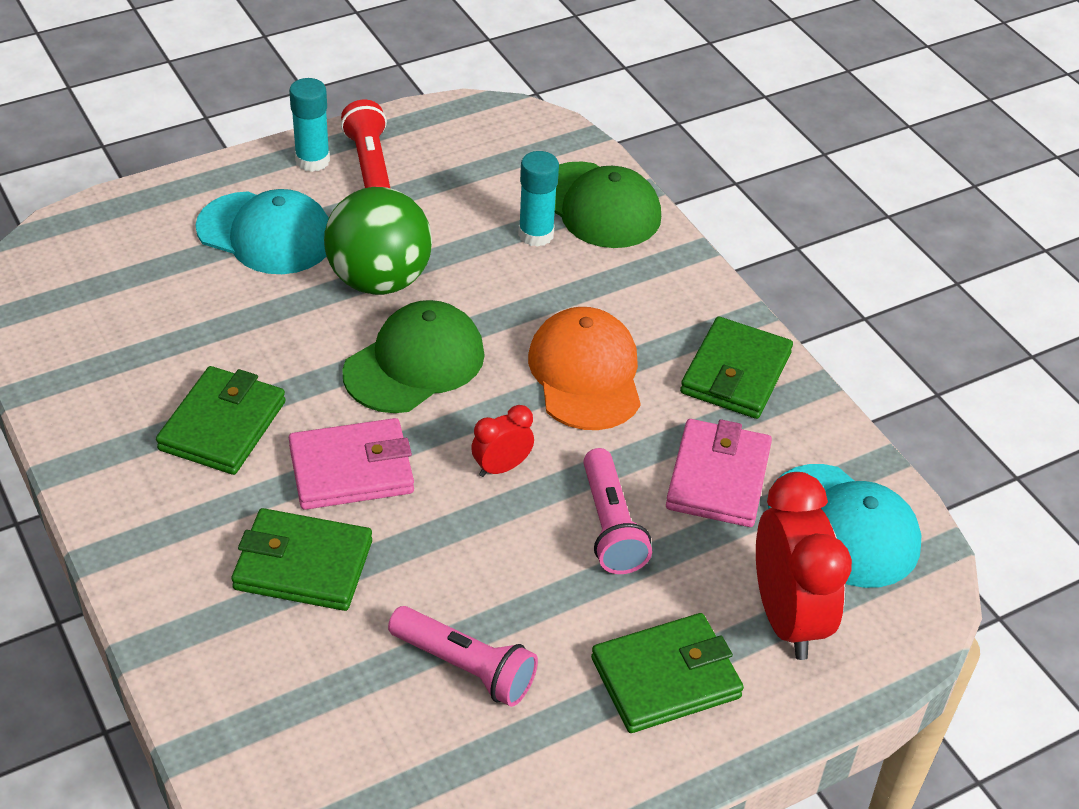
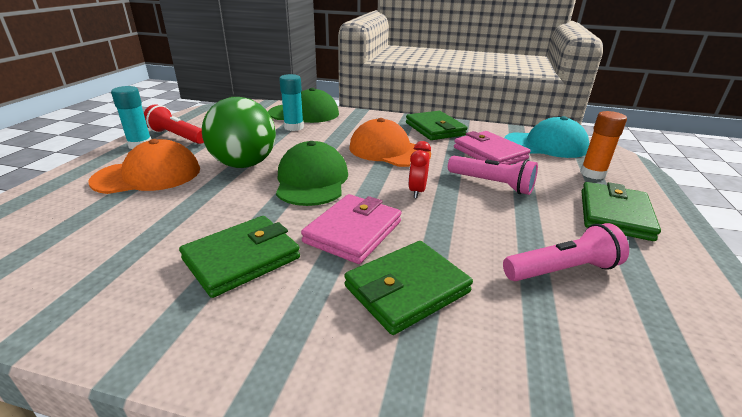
camera: 45 degrees left, 15 degrees down
green wallet [156,366,286,475] -> green wallet turned 75 degrees clockwise [179,216,300,298]
turquoise cap [195,189,329,274] -> orange cap [89,139,200,194]
red clock [756,472,852,660] -> orange glue stick [580,111,627,179]

